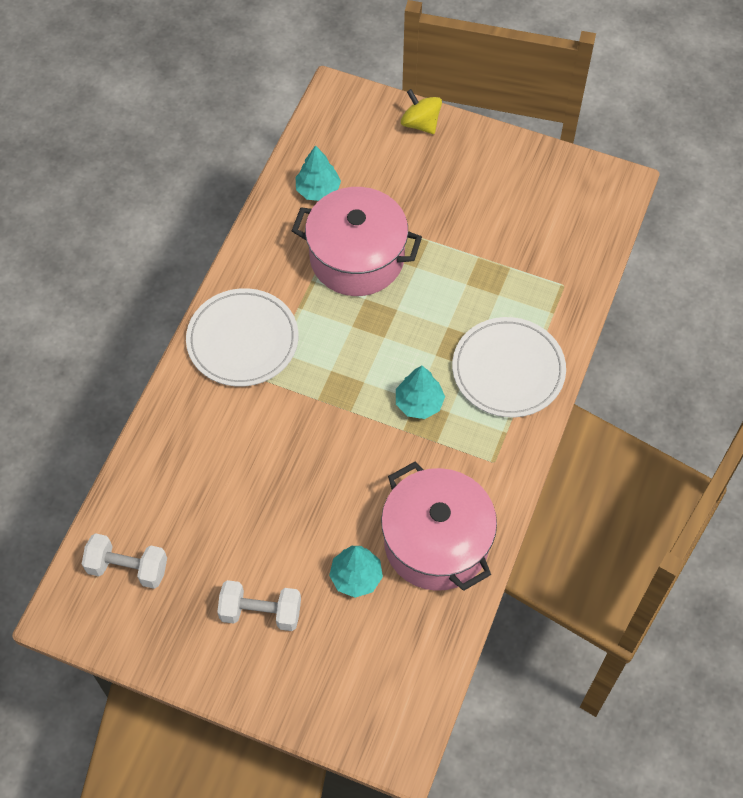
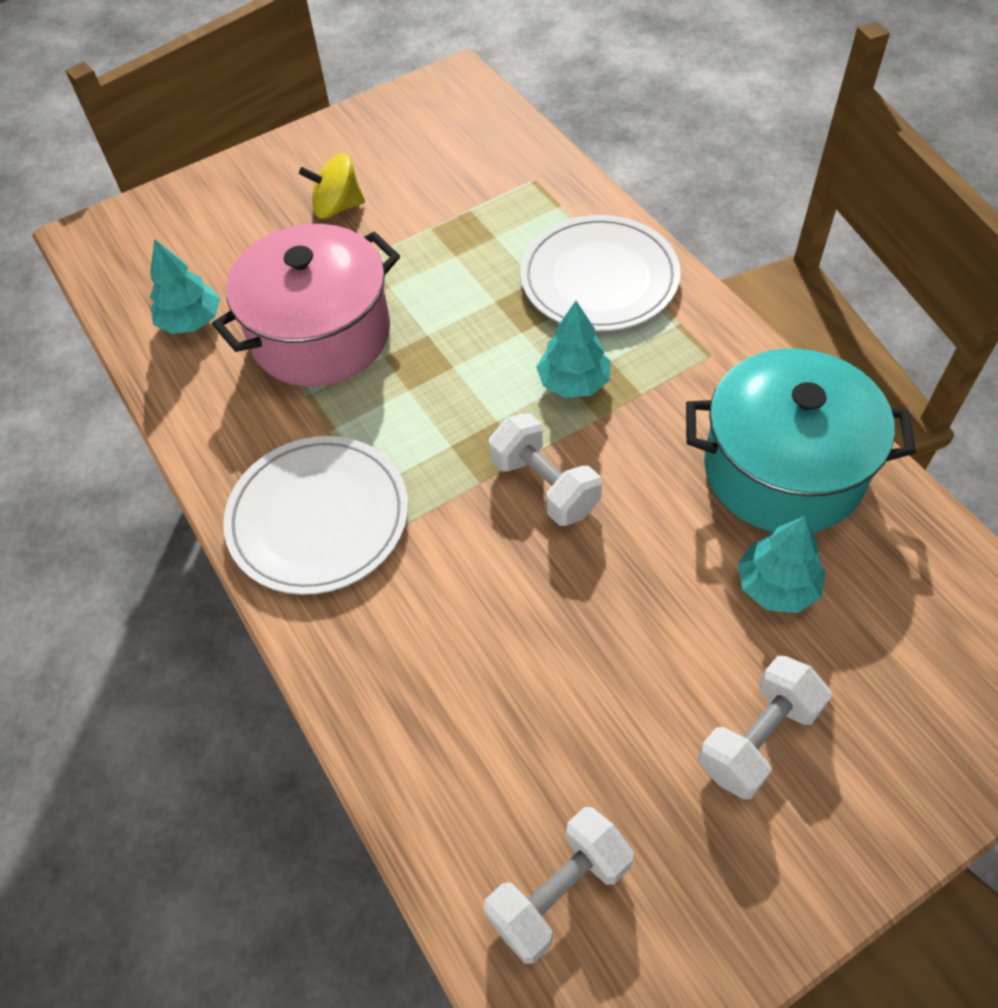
camera: 50 degrees left, 5 degrees down
pink pot [381,462,497,591] -> turquoise pot [686,348,916,532]
yellow spinning top [401,89,442,134] -> yellow spinning top moved to [299,153,365,219]
none -> white dumbbell [489,413,602,526]

